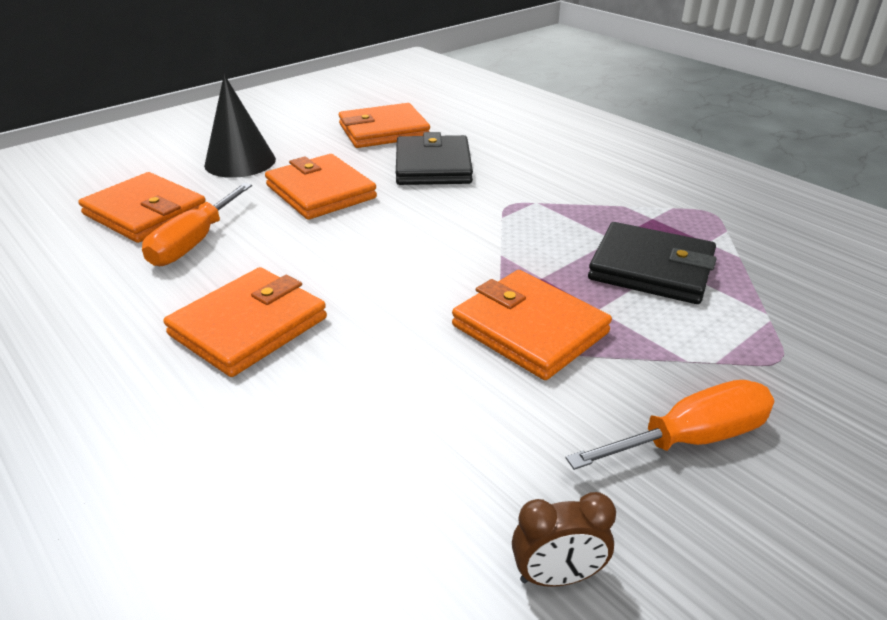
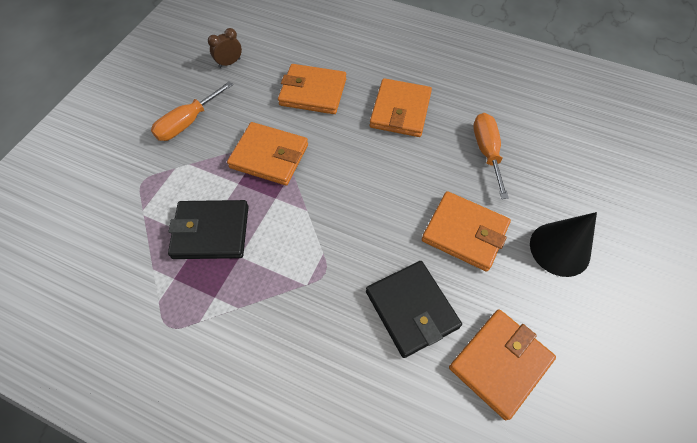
camera: 155 degrees right, 25 degrees up
orange wallet [78,172,205,243] -> orange wallet moved to [278,64,346,114]

